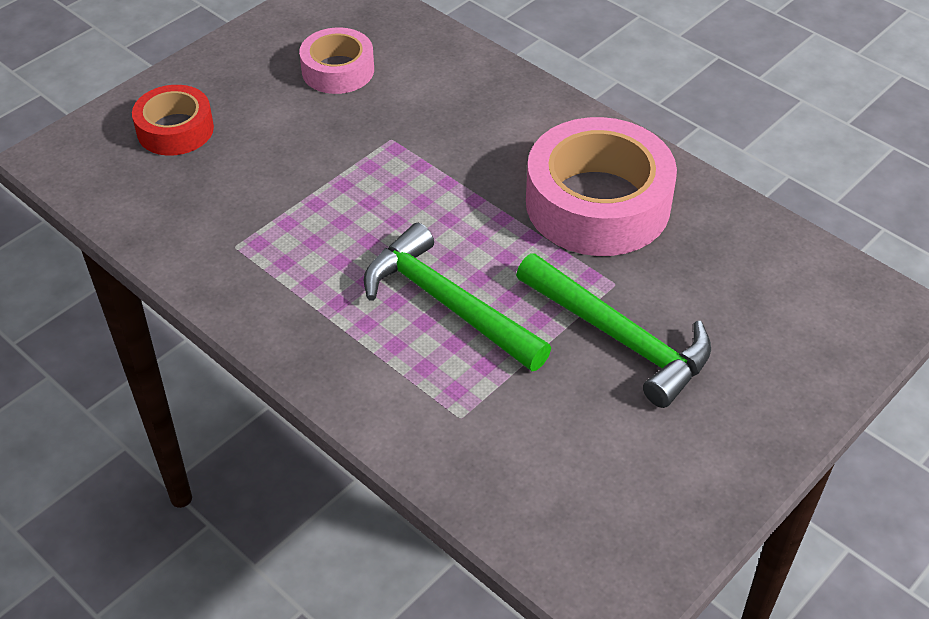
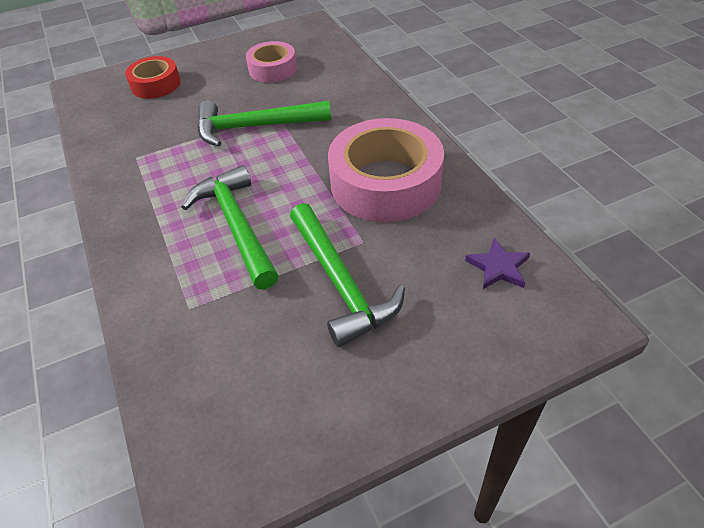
camera: 25 degrees right, 0 degrees up
none -> green hammer [197,100,331,147]
none -> purple star [465,238,530,289]

